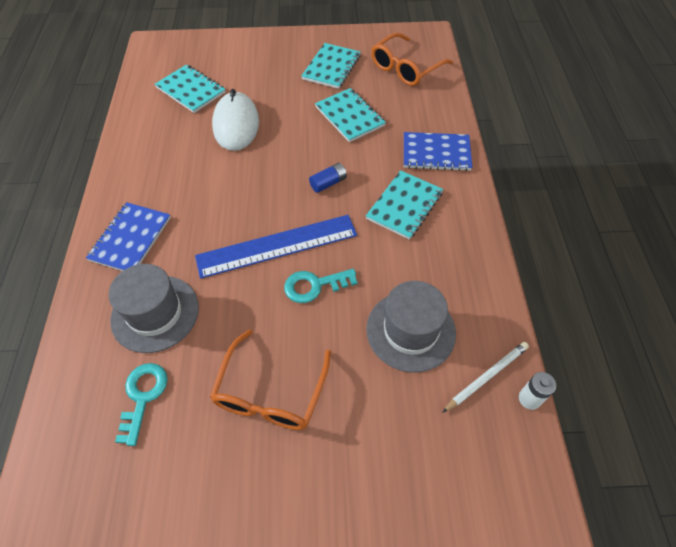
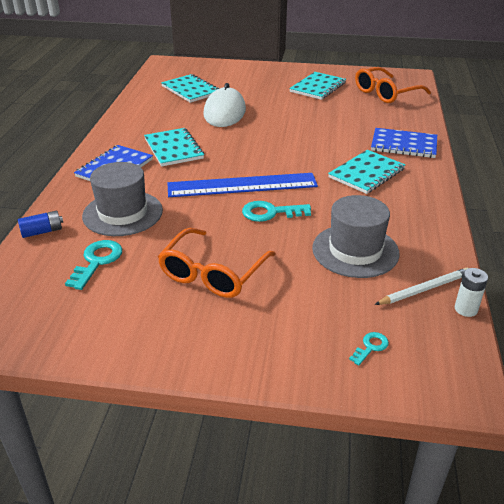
camera: 10 degrees right, 20 degrees down
blue battery [309,163,347,193] -> blue battery moved to [18,211,63,238]
turquoise notebook [315,88,386,142] -> turquoise notebook moved to [144,128,204,167]
none -> turquoise key [349,332,389,366]

